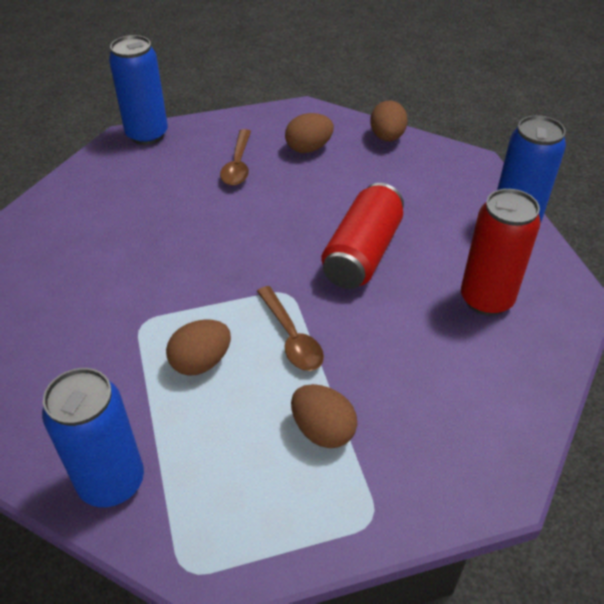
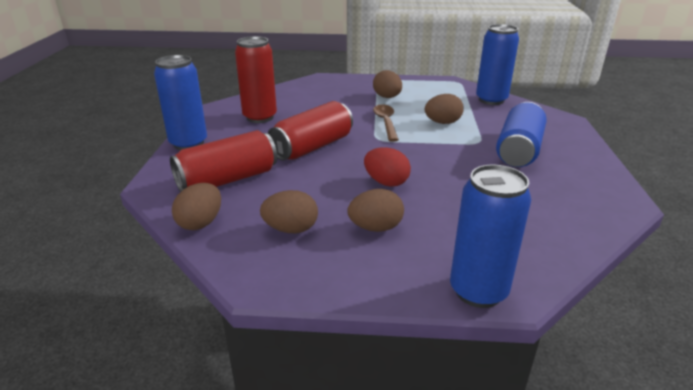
camera: 160 degrees left, 15 degrees down
brown spoon [220,129,251,186] -> brown egg [347,189,404,232]
none -> red can [170,130,277,192]
none -> red egg [364,148,411,187]
none -> blue can [496,102,547,167]

